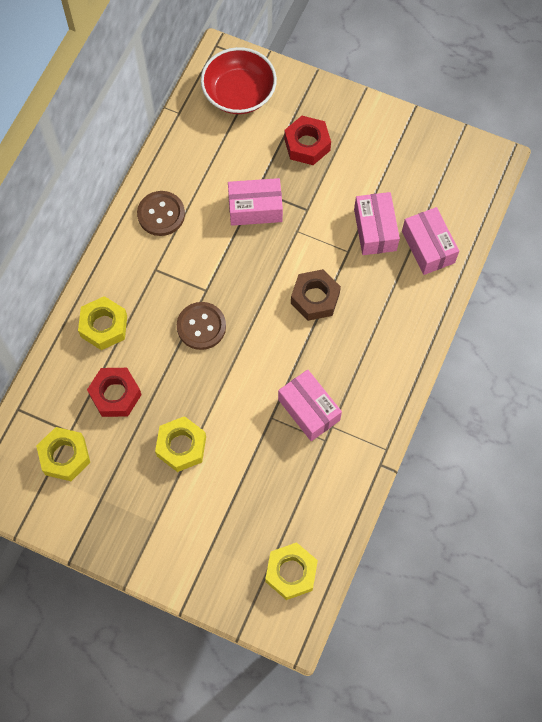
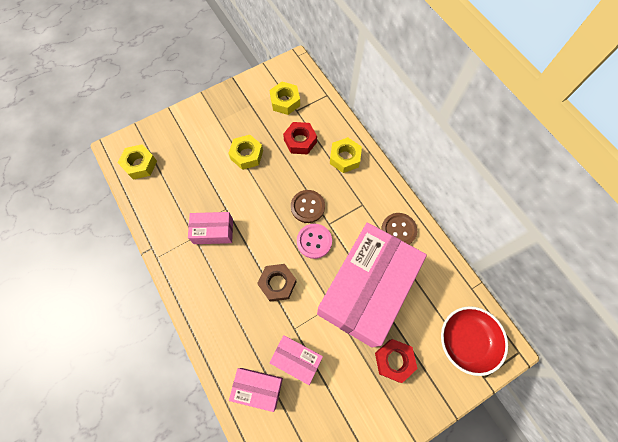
camera: 125 degrees right, 0 degrees up
pink box [228,178,283,226] -> pink box [317,223,427,348], size x2.28
none -> pink button [297,224,332,259]

